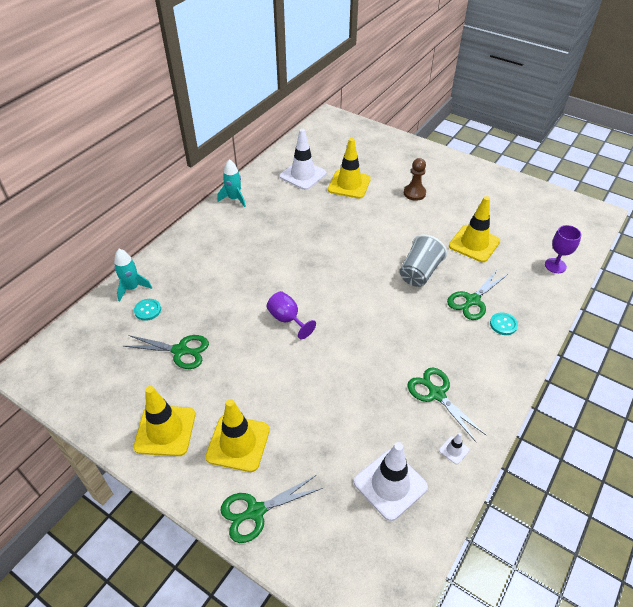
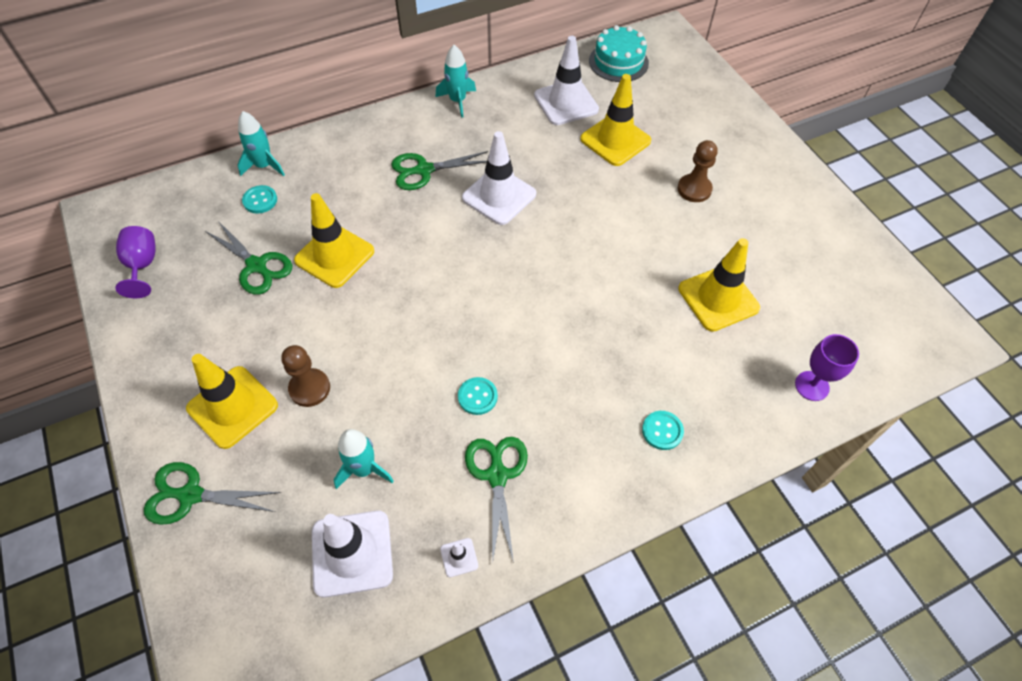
camera: 30 degrees right, 10 degrees up
yellow traffic cone [133,386,195,456] -> yellow traffic cone moved to [294,193,374,288]
purple goblet [267,291,316,339] -> purple goblet moved to [116,226,156,298]
grey cup [399,234,447,287] -> none
green scissors [447,269,508,320] -> green scissors moved to [391,151,488,190]
none -> brown pawn [281,345,330,407]
none -> turquoise rocket [333,429,393,489]
none -> turquoise button [458,377,498,415]
none -> white traffic cone [462,131,536,225]
none -> turquoise cake [589,25,649,82]

